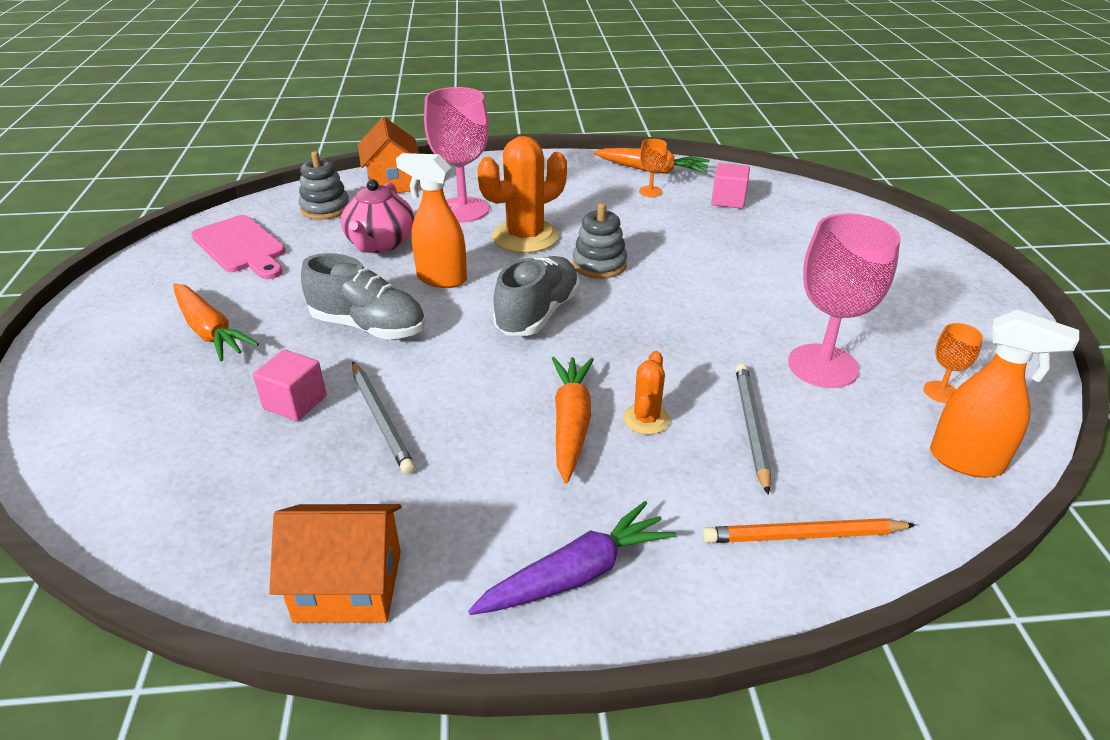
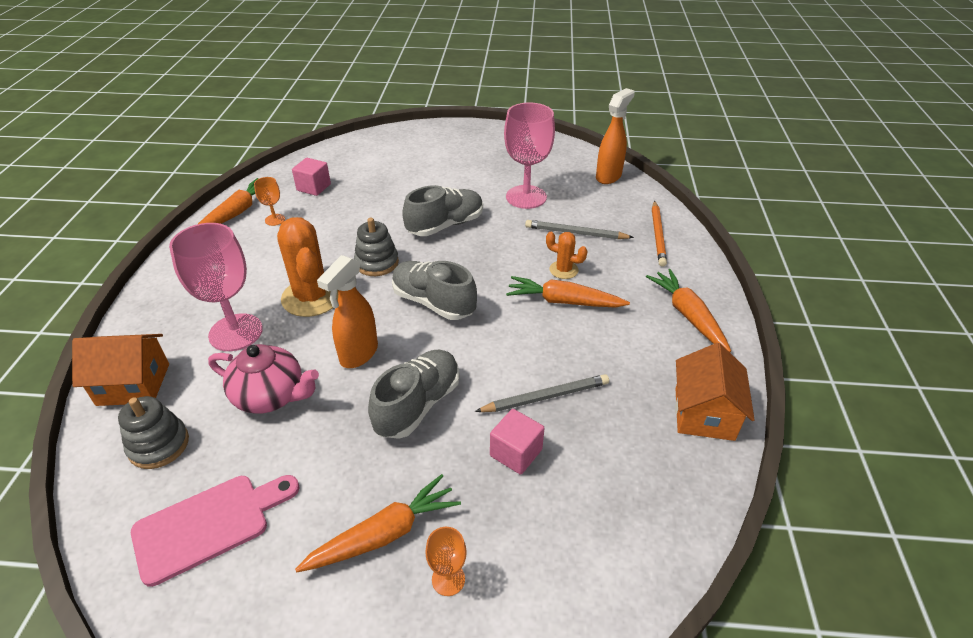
camera: 80 degrees left, 5 degrees up
purple carrot [468,501,676,615] -> orange carrot [646,269,731,352]
orange goblet [923,323,983,403] -> orange goblet moved to [425,527,467,596]
none -> grey shoe [402,185,483,236]

